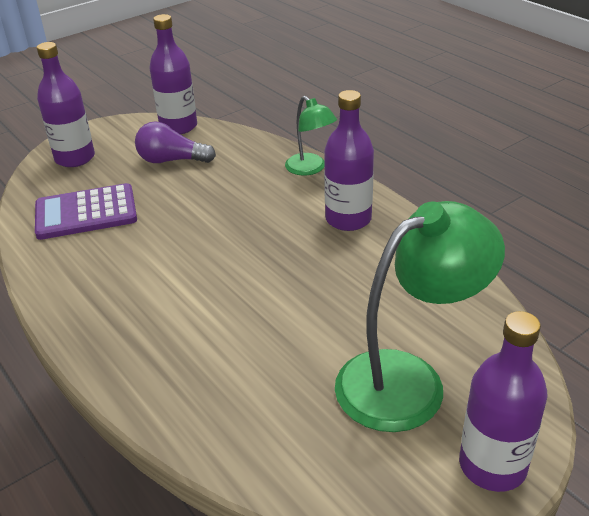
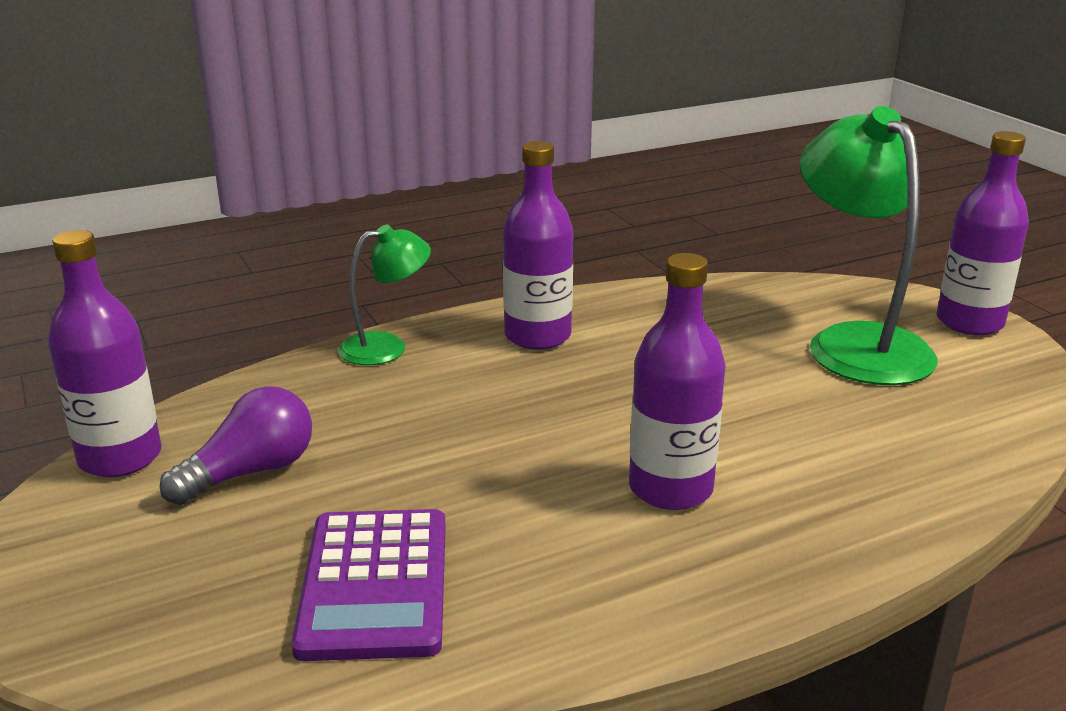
camera: 80 degrees left, 10 degrees down
purple bottle [37,42,95,167] -> purple bottle moved to [629,253,726,510]
purple light bulb [135,121,216,163] -> purple light bulb turned 150 degrees counterclockwise [160,386,312,505]

